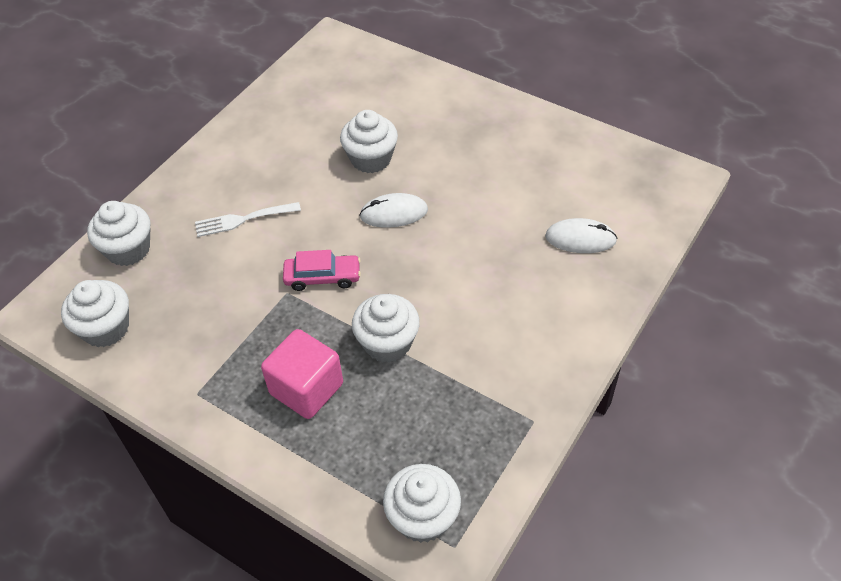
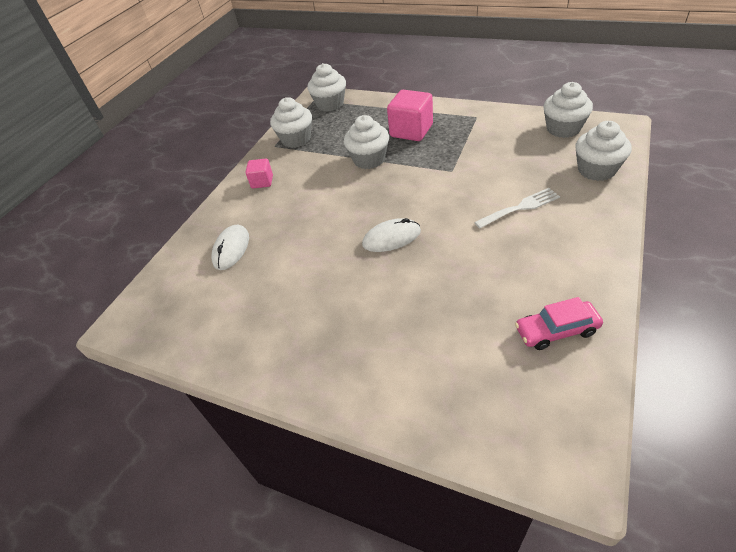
camera: 175 degrees right, 5 degrees down
pink car [283,250,361,291] -> pink car moved to [515,297,603,350]
white cupcake [340,110,398,173] -> white cupcake moved to [270,97,312,148]
white mouse [545,218,617,253] -> white mouse turned 75 degrees counterclockwise [212,225,249,270]
none -> pink cube [245,159,273,188]

